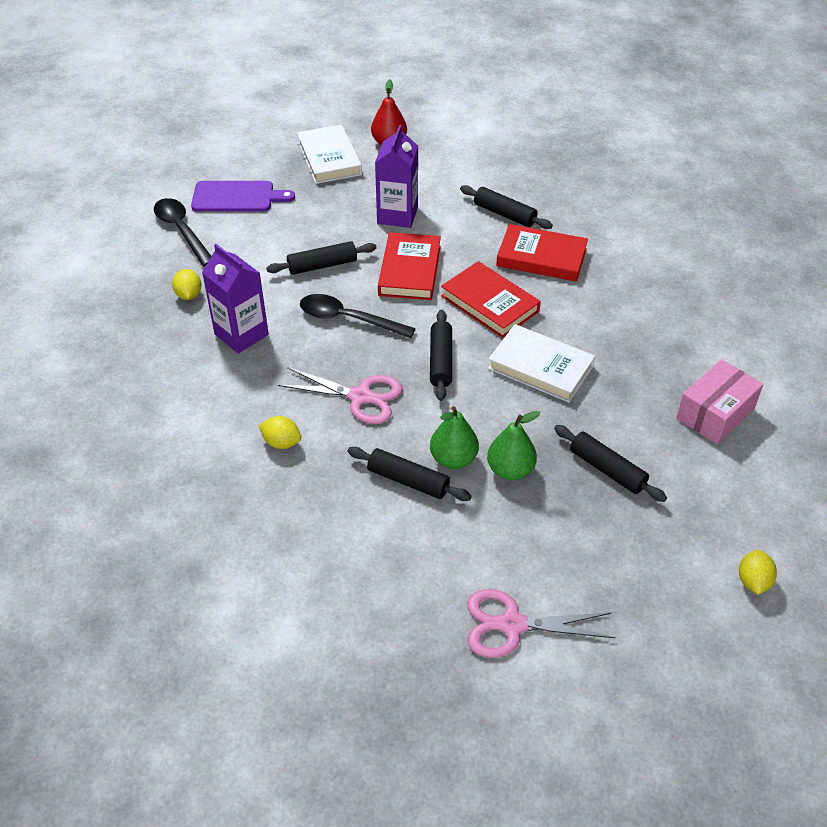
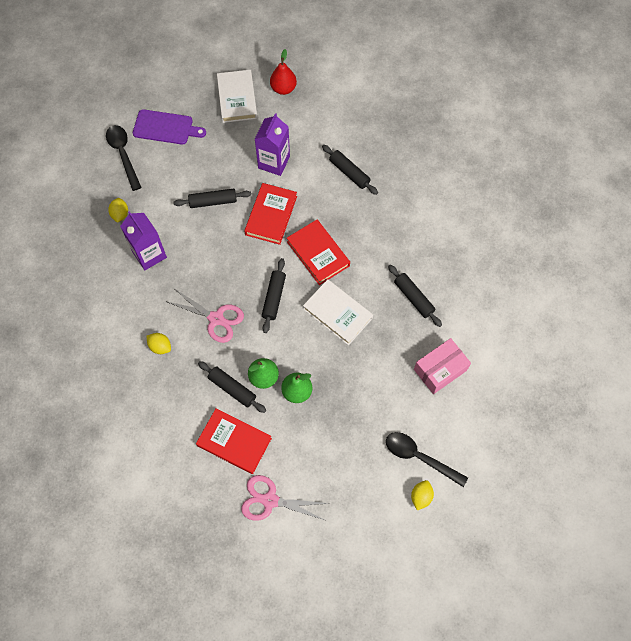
camera: 10 degrees right, 20 degrees up
black spoon [300,294,416,338] -> black spoon moved to [386,432,468,487]
red book [496,224,588,282] -> red book moved to [196,408,272,474]
black rolling pin [554,425,667,502] -> black rolling pin moved to [388,265,442,327]

